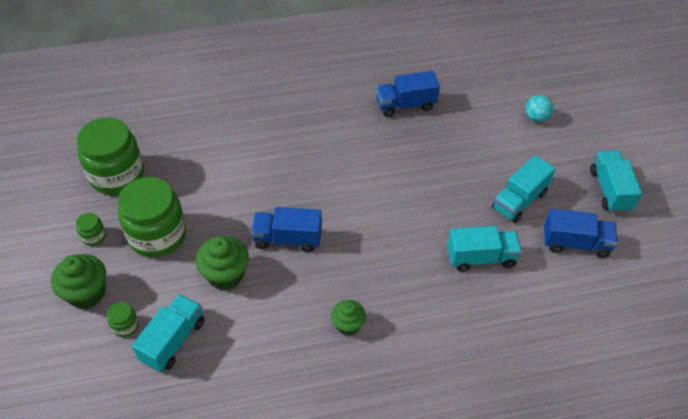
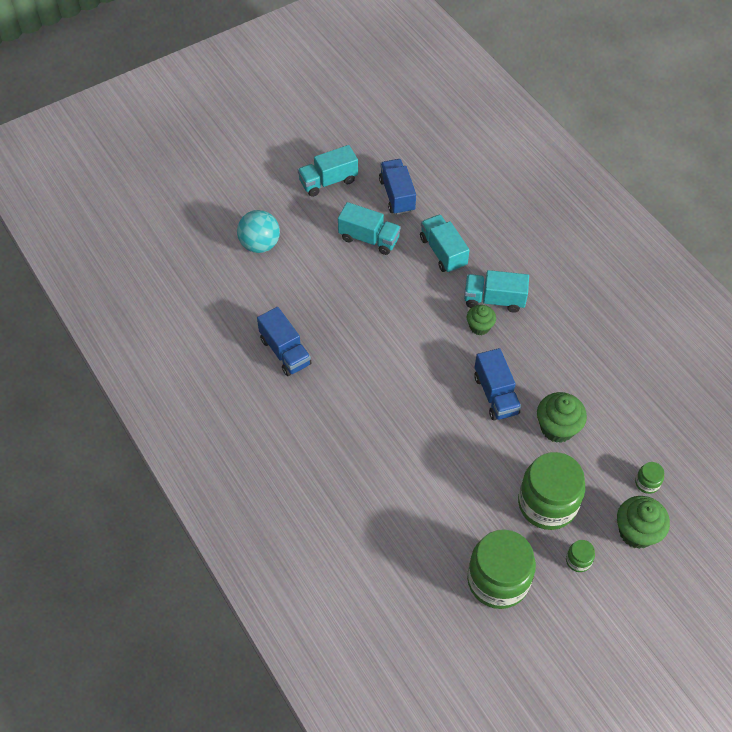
camera: 110 degrees left, 5 degrees up
turquoise truck [132,294,205,372] -> turquoise truck moved to [464,270,529,313]
green cupcake [331,300,366,336] -> green cupcake moved to [467,305,496,335]
turquoise ball [526,95,553,122] -> turquoise ball [237,210,280,253], size x1.58

